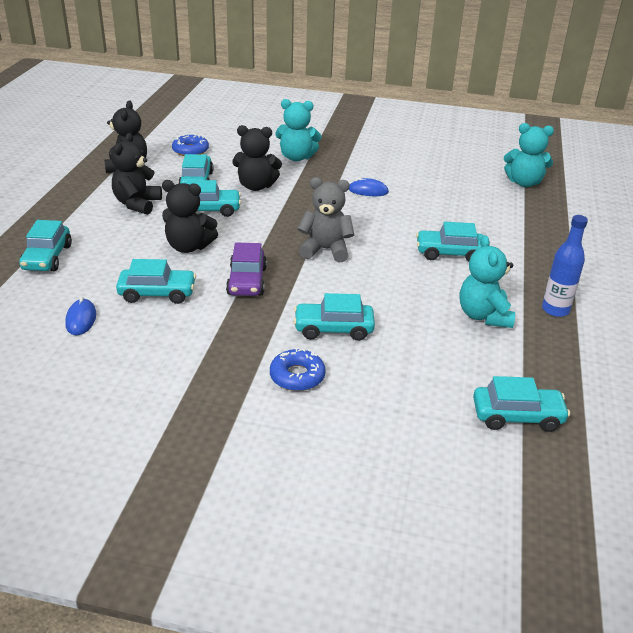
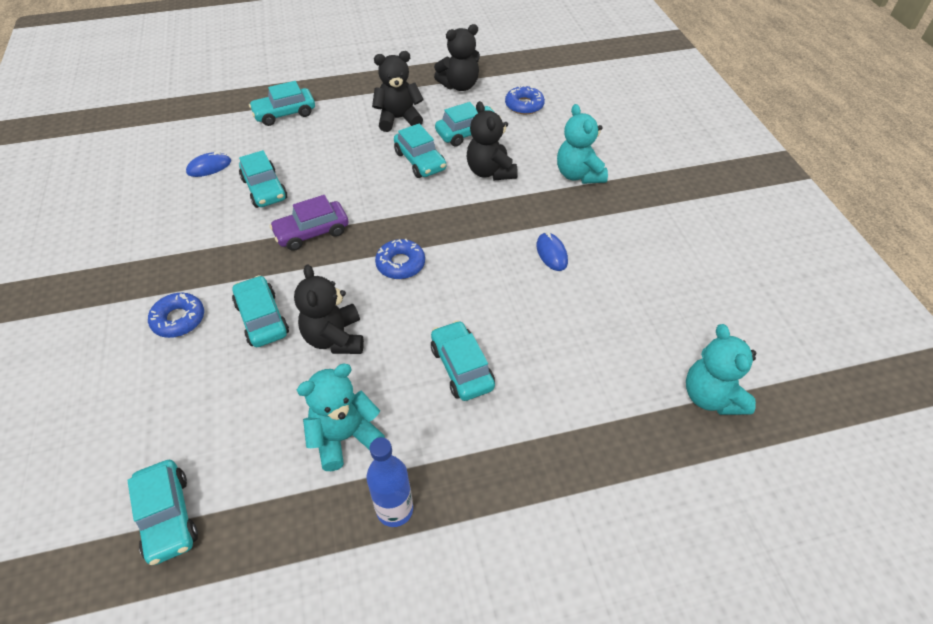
camera: 65 degrees right, 15 degrees up
black teddy bear [162,180,218,253] -> black teddy bear moved to [294,264,364,354]
grey teddy bear [297,177,354,262] -> blue donut [375,239,425,279]

